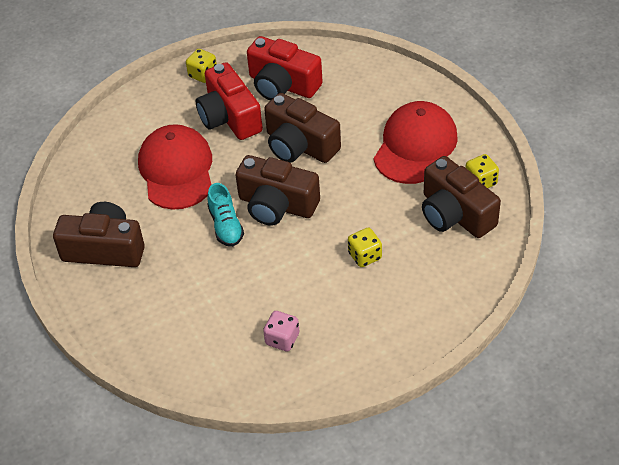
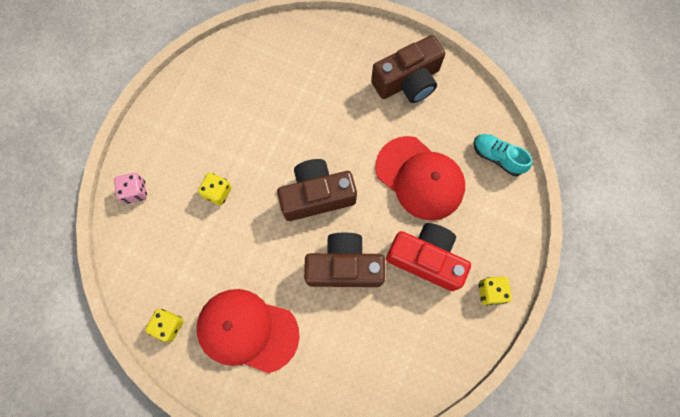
camera: 140 degrees right, 25 degrees up
turquoise shoe [207,183,244,247] -> turquoise shoe moved to [474,134,532,176]
red camera [247,36,323,101] -> none
pink dice [263,311,299,351] -> pink dice moved to [114,173,147,204]
red cap [374,101,458,184] -> red cap turned 120 degrees clockwise [197,289,300,373]
brown camera [422,156,501,238] -> none

